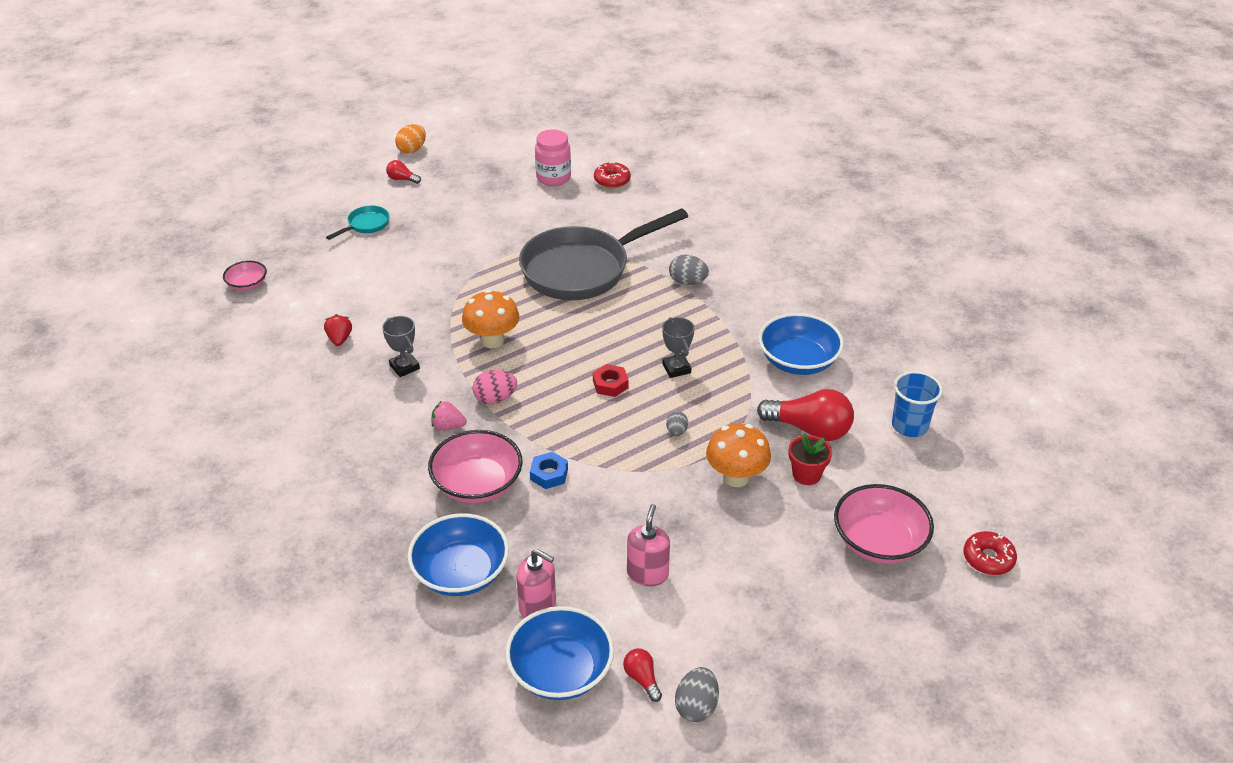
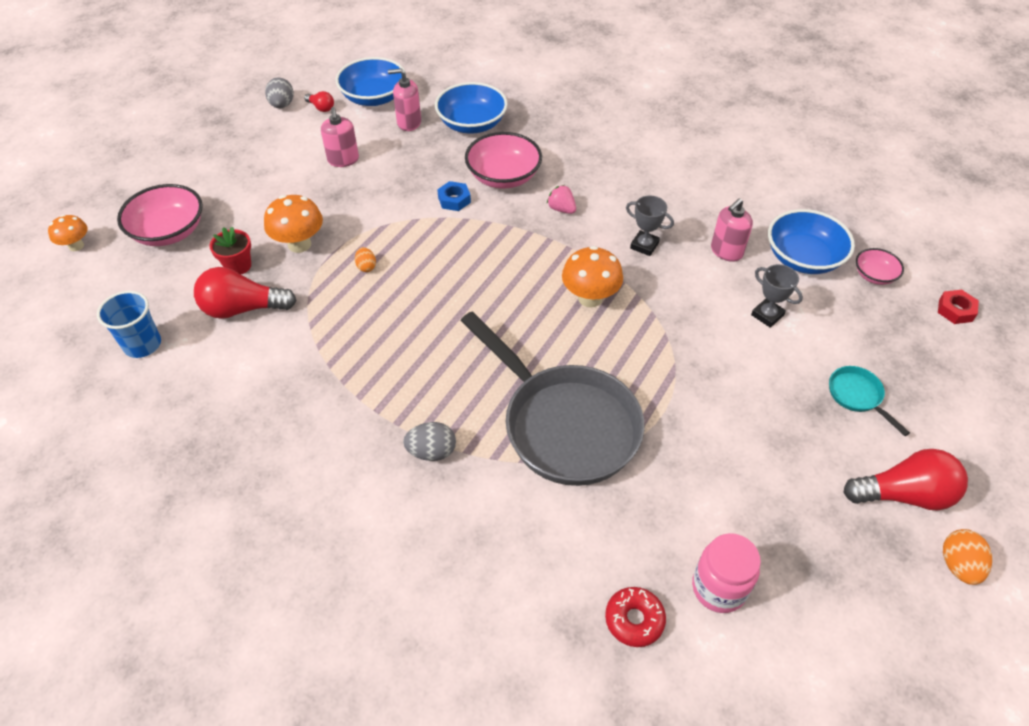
camera: 155 degrees right, 10 degrees up
red strawberry [324,314,352,346] -> pink soap dispenser [711,198,753,262]
turquoise pan [326,205,390,240] -> turquoise pan turned 135 degrees clockwise [829,366,910,436]
red light bulb [386,160,421,184] -> red light bulb [843,449,968,511], size x2.06
pink strawberry [431,401,467,431] -> pink strawberry turned 120 degrees counterclockwise [547,185,576,214]
pink egg [473,370,517,404] -> none
grey pan [519,208,688,300] -> grey pan turned 105 degrees clockwise [460,311,645,486]
red nut [593,364,629,397] -> red nut moved to [938,290,979,324]
grey trophy [662,317,695,378] -> grey trophy moved to [751,264,803,328]
grey egg [666,411,688,436] -> orange egg [355,247,376,272]
blue bowl [759,313,844,375] -> blue bowl moved to [768,209,855,274]
red donut [963,531,1017,575] -> orange mushroom [48,215,88,251]

